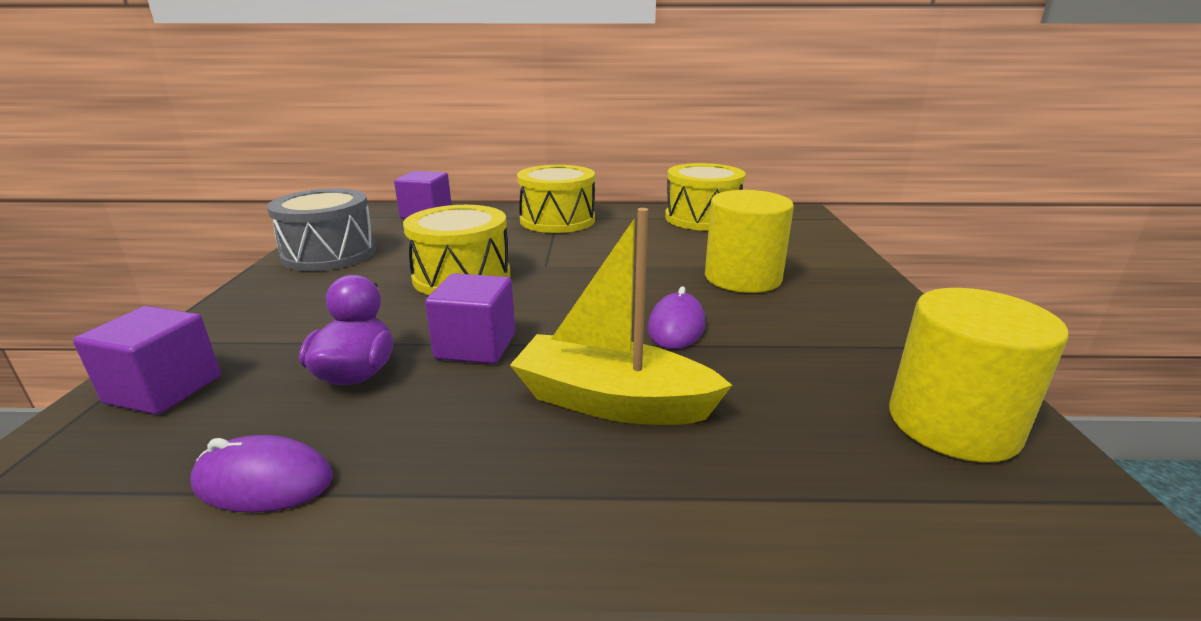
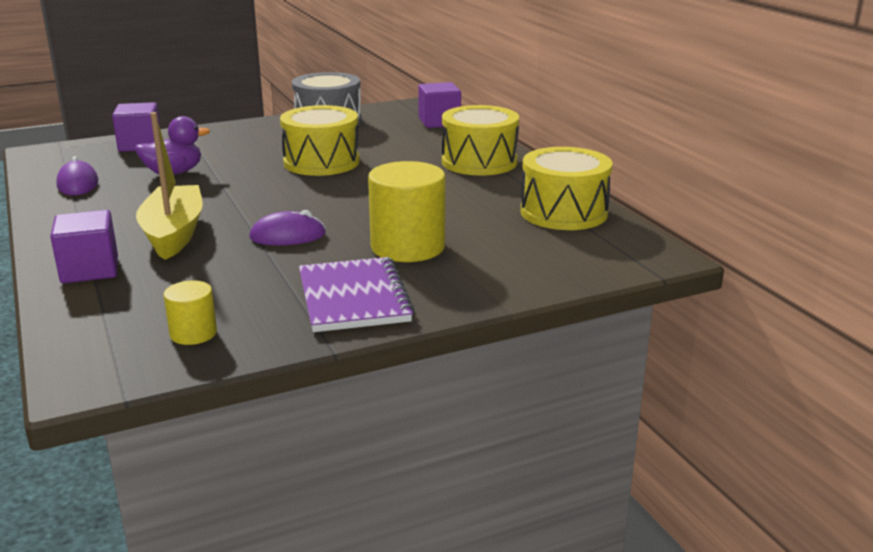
camera: 65 degrees right, 0 degrees up
purple cube [425,273,515,364] -> purple cube moved to [50,210,118,283]
yellow cylinder [889,288,1068,463] -> yellow cylinder [164,281,217,345], size x0.52
none -> purple notebook [299,257,415,332]

